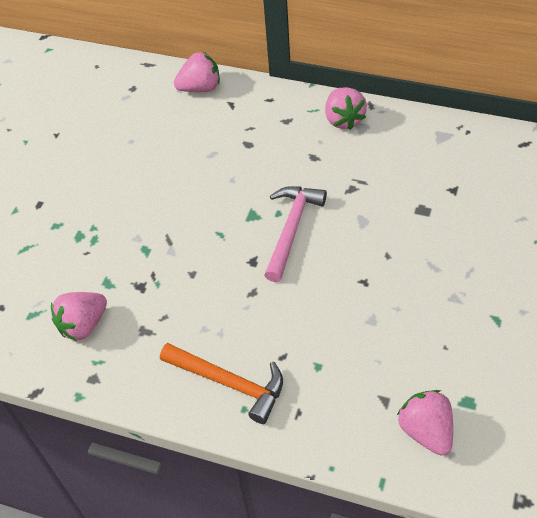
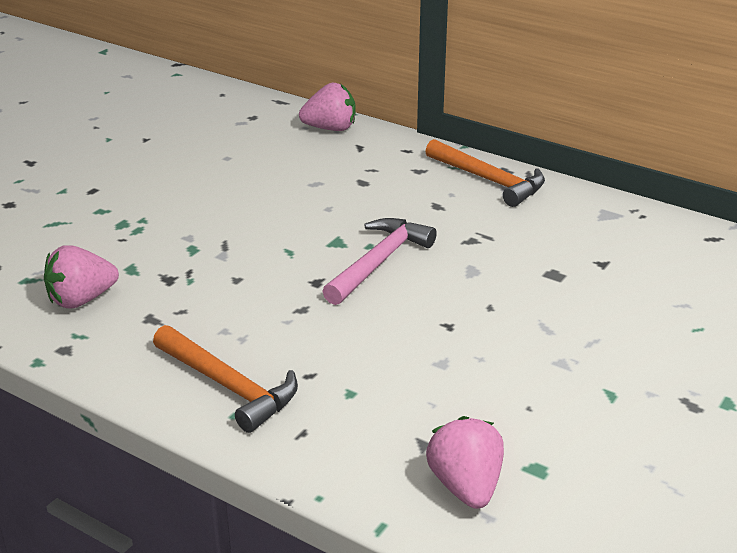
camera: 10 degrees right, 20 degrees down
pink strawberry [325,87,367,130] -> orange hammer [425,139,545,207]

